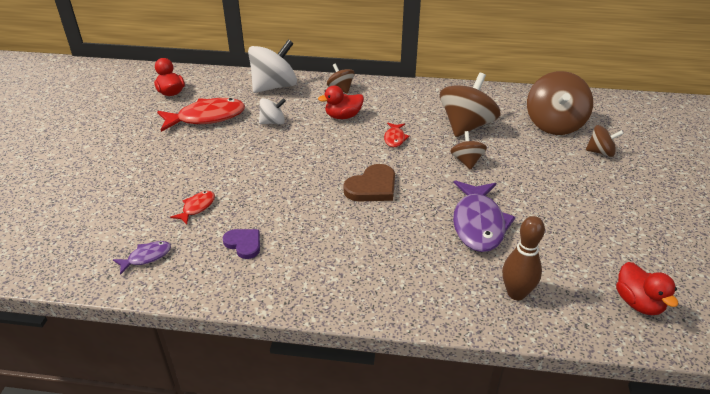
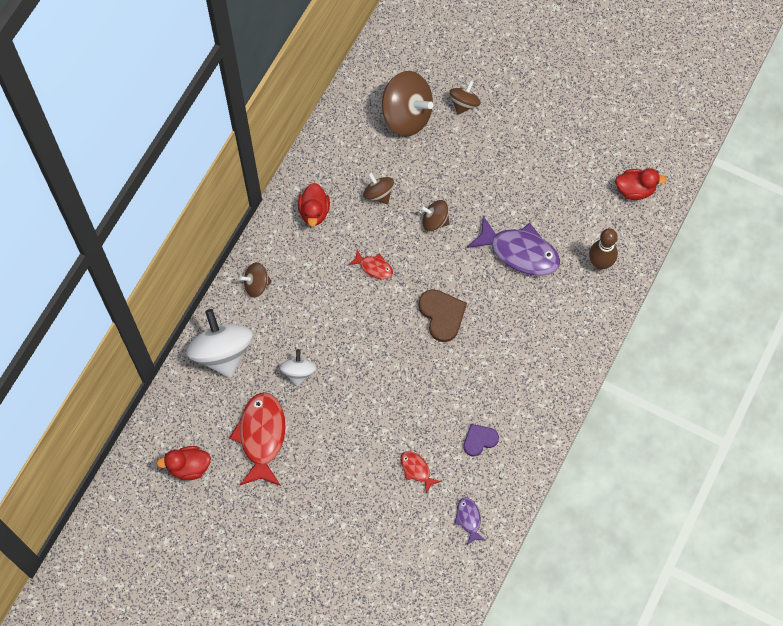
camera: 70 degrees left, 30 degrees up
red duck [318,85,364,119] -> red duck moved to [298,183,330,226]
brown spinning top [440,73,500,137] -> brown spinning top [363,172,394,204], size x0.53

